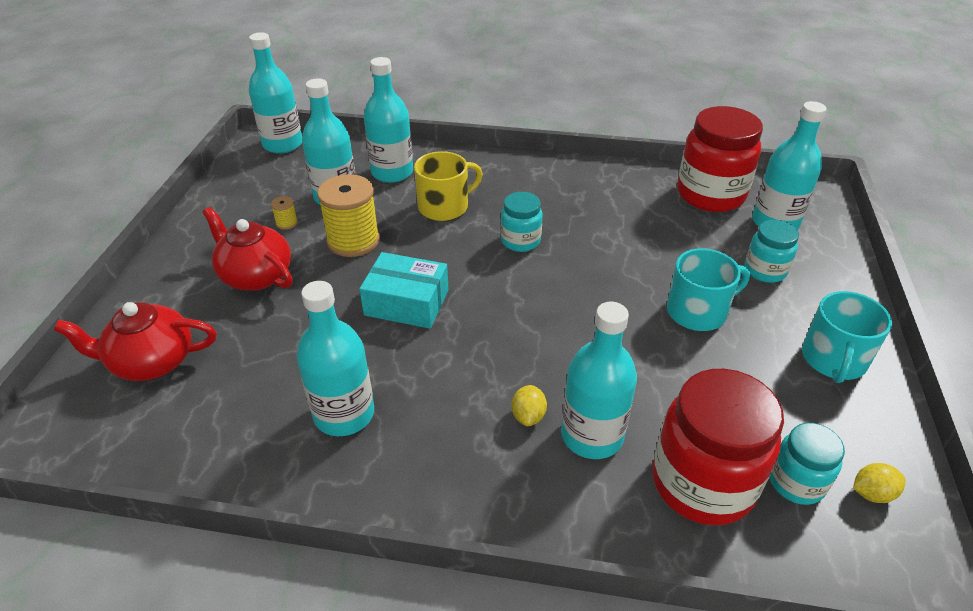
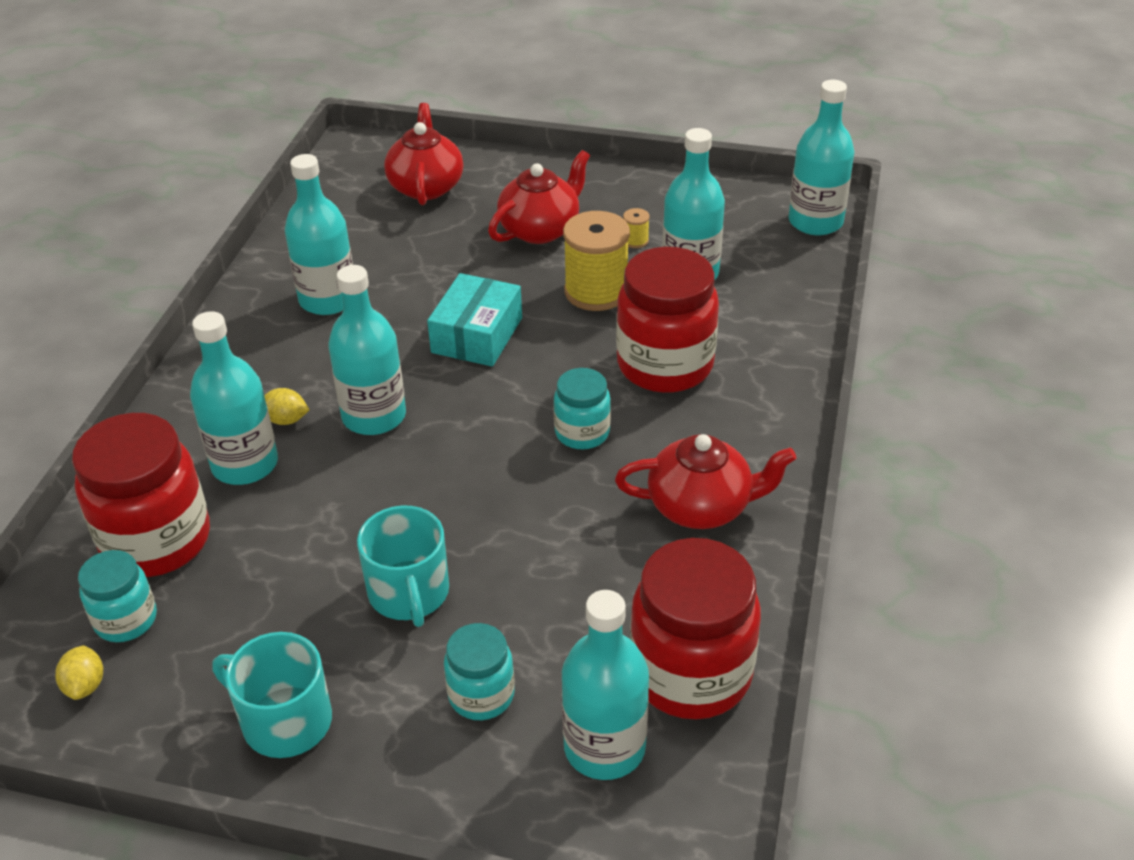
camera: 95 degrees right, 0 degrees up
turquoise bottle [364,57,413,183] -> turquoise bottle moved to [328,265,406,435]
yellow mug [414,151,483,221] -> red jar [616,247,719,393]
none -> red teapot [615,434,796,529]

